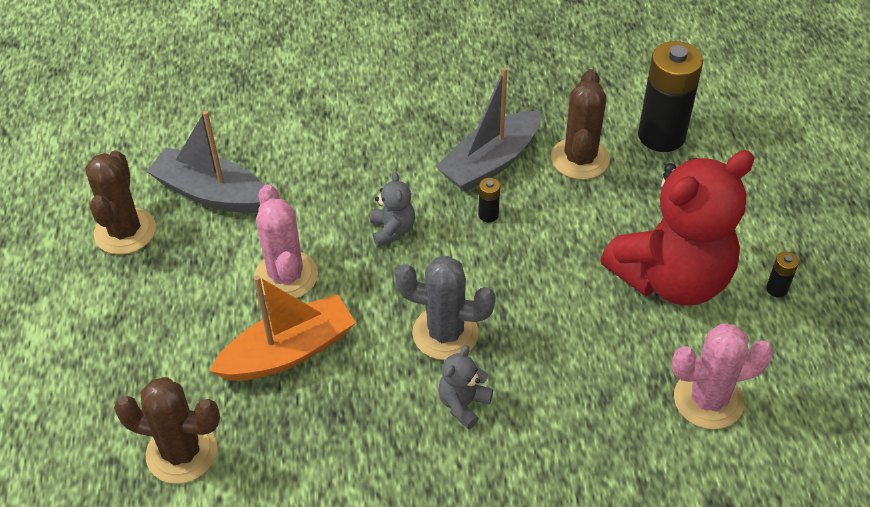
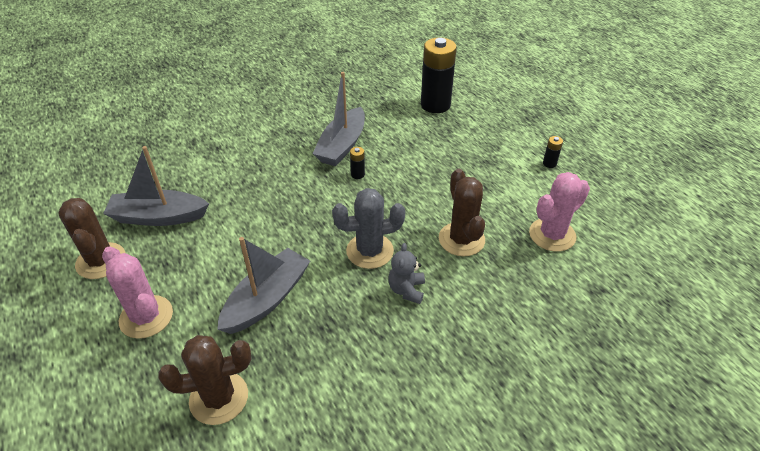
camera: 25 degrees left, 5 degrees down
orange boat [210,275,356,381] -> grey boat [217,237,310,334]
pink cactus [254,184,318,298] -> pink cactus moved to [102,247,173,339]
grey teddy bear [370,172,415,246] -> none
brown cactus [551,69,610,180] -> brown cactus moved to [439,169,485,256]
red teddy bear [600,150,755,306] -> none

